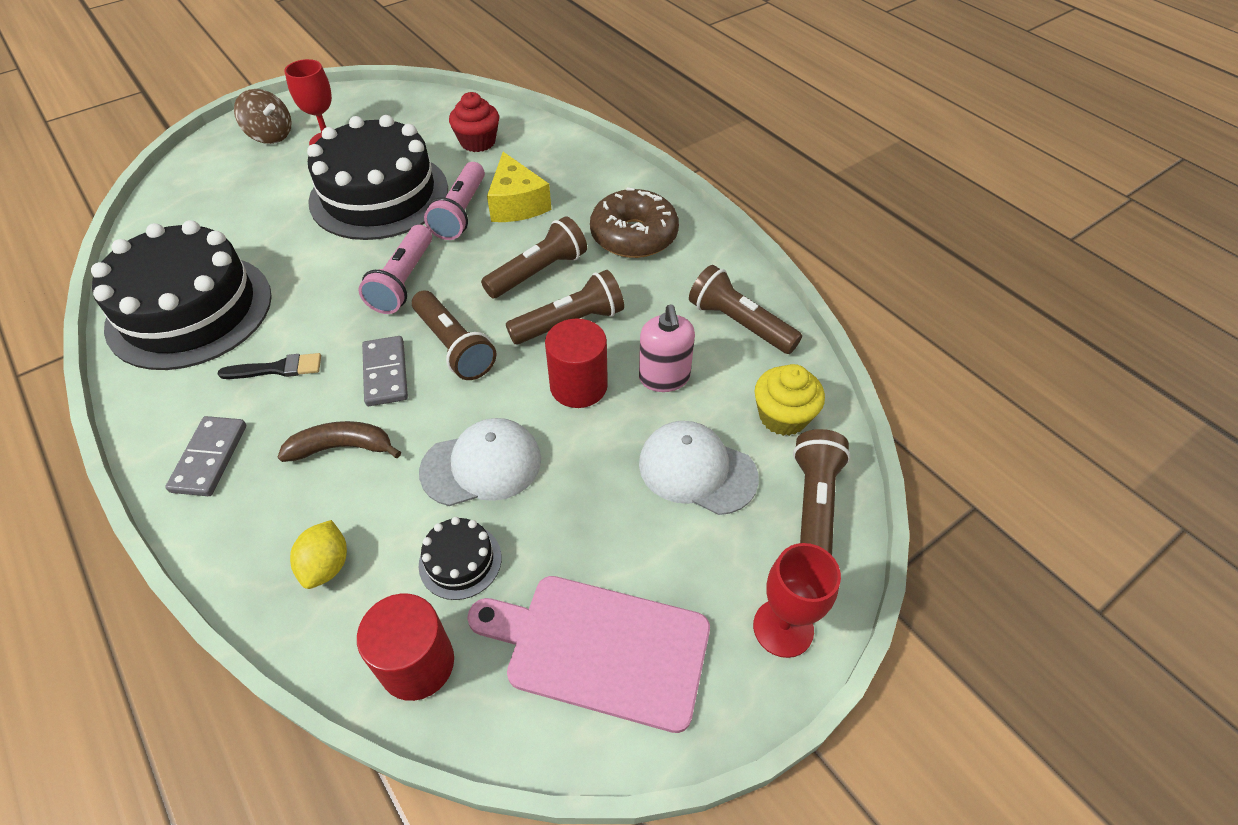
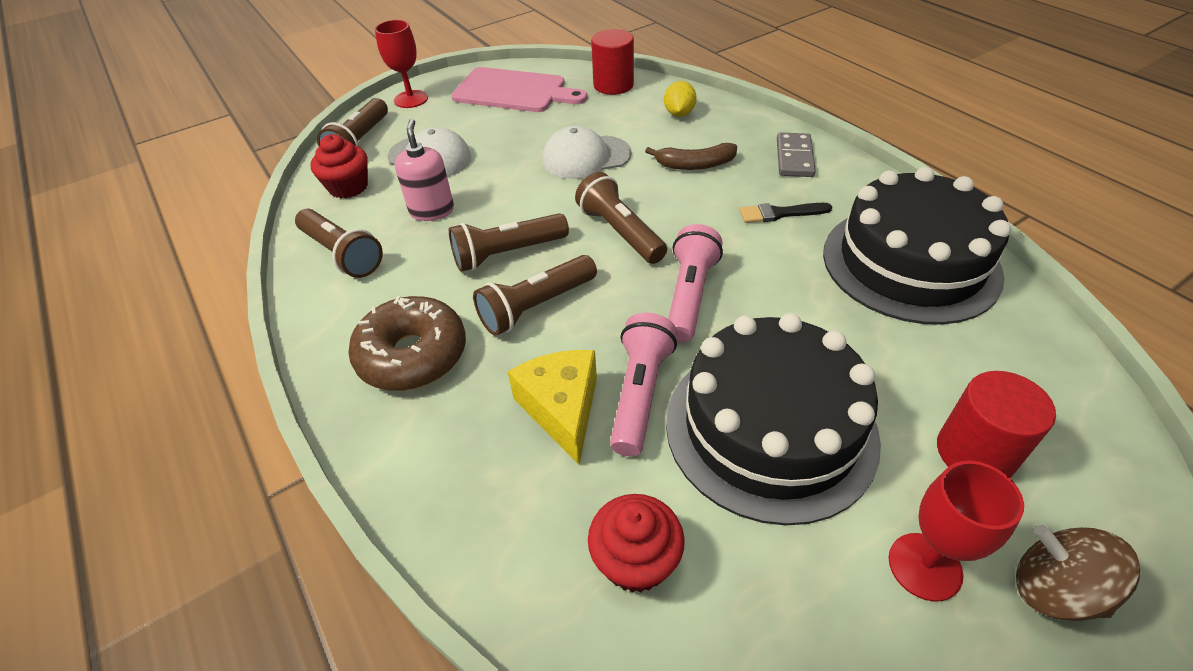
camera: 175 degrees left, 5 degrees down
grey domino [362,336,408,406] -> none
black cake [419,517,502,600] -> none
red cylinder [545,318,608,408] -> red cylinder moved to [937,371,1056,478]
yellow cupcake [754,364,825,436] -> red cupcake [310,134,368,198]

